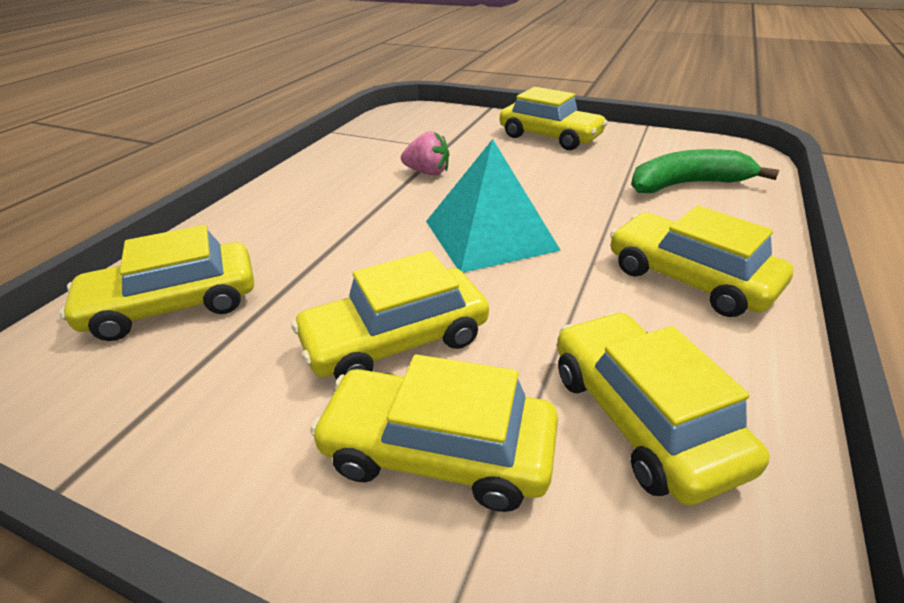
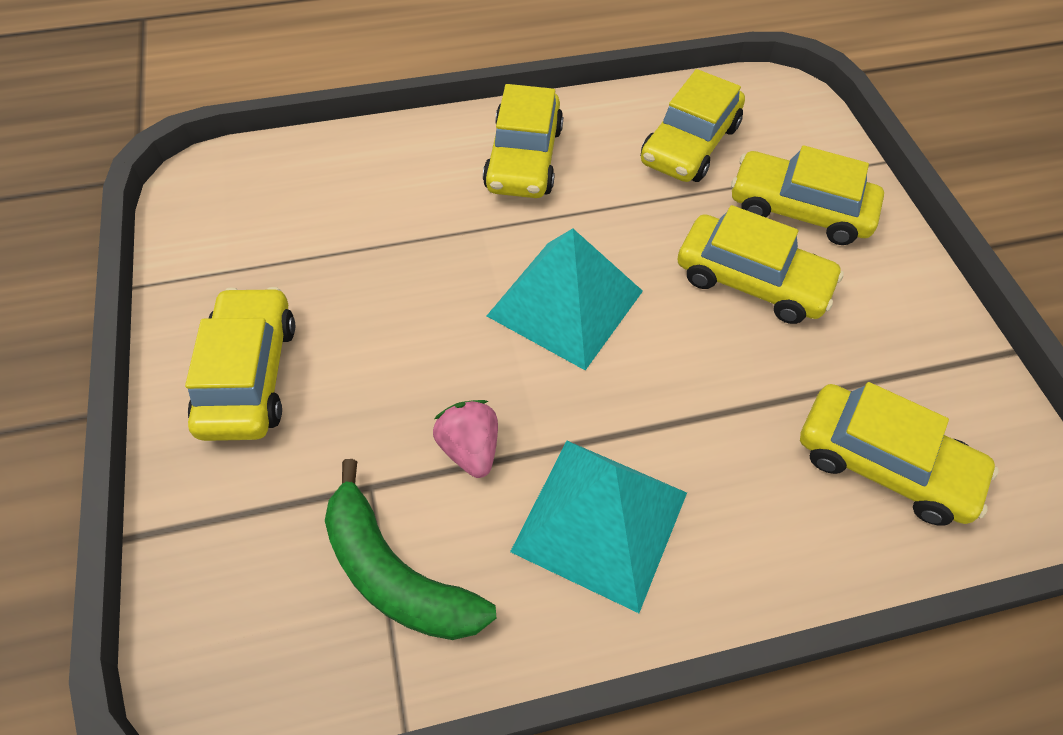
camera: 130 degrees left, 20 degrees up
yellow car [310,354,558,512] -> yellow car turned 135 degrees clockwise [731,145,884,245]
green banana [631,149,779,193] -> green banana moved to [325,459,496,640]
none -> turquoise pyramid [510,441,687,613]

